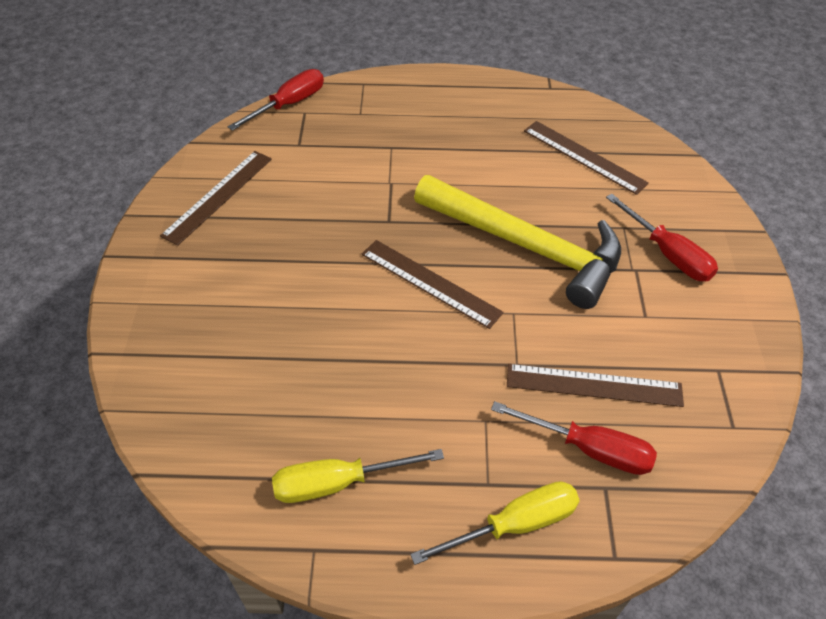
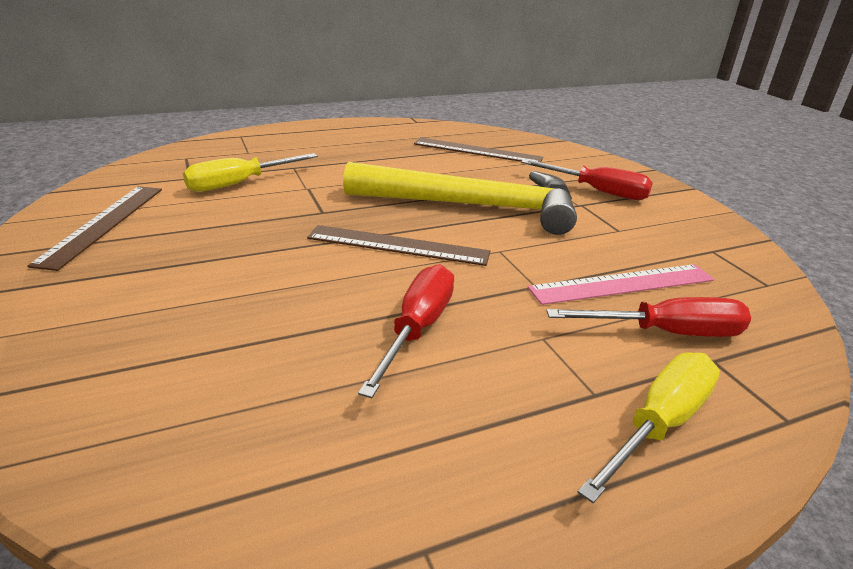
camera: 25 degrees left, 20 degrees down
red screwdriver [228,69,324,131] -> red screwdriver moved to [358,264,454,398]
yellow screwdriver [272,449,444,503] -> yellow screwdriver moved to [183,153,318,192]
brown ruler [507,364,684,407] -> pink ruler [528,264,714,305]

